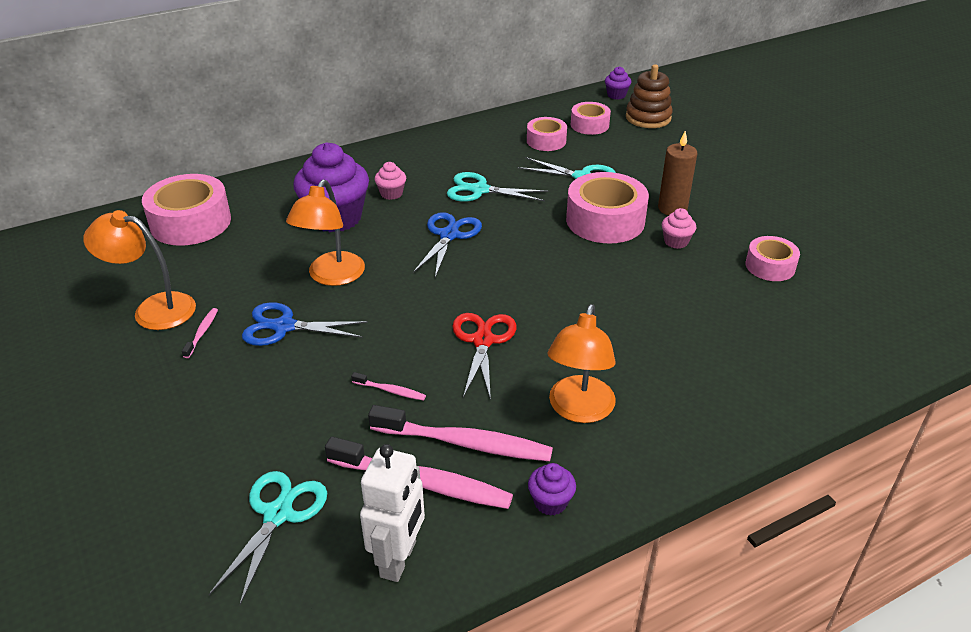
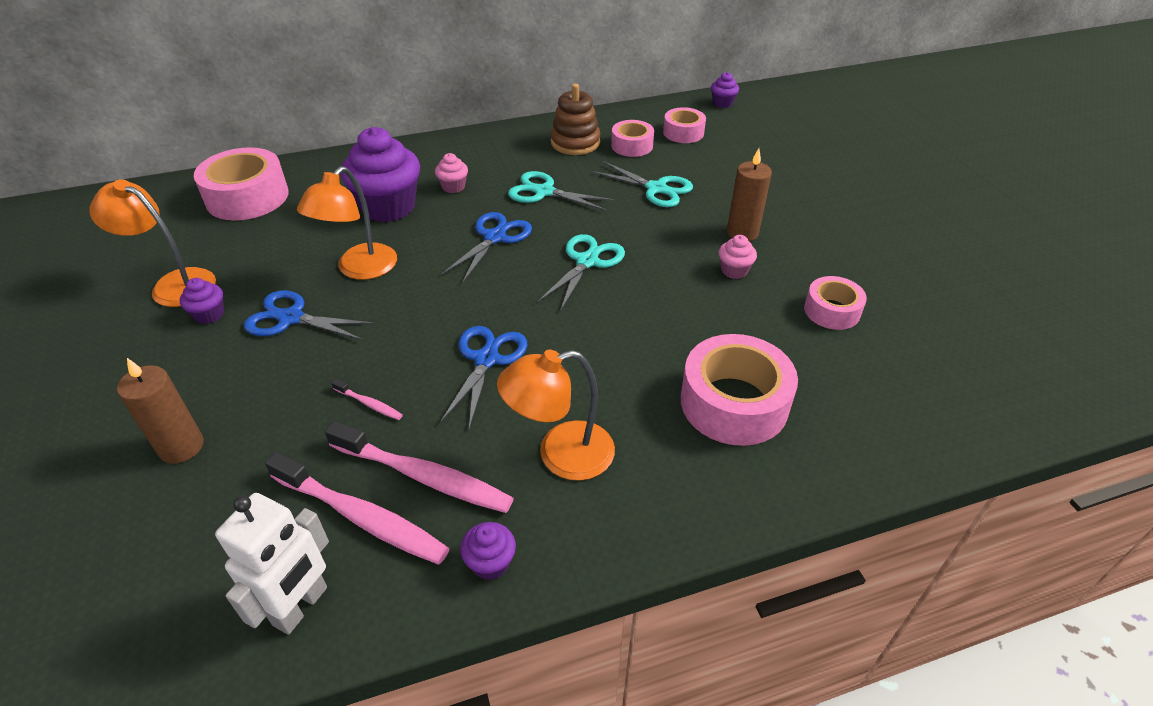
camera: 10 degrees right, 5 degrees up
pink toothbrush [182,308,218,358] -> purple cupcake [180,278,224,324]
turquoise scissors [209,471,327,605] -> turquoise scissors moved to [538,234,625,311]
red scissors [452,313,516,400] -> blue scissors [440,326,528,429]
orange lamp [548,304,616,423] -> orange lamp turned 45 degrees clockwise [497,350,615,481]
pink tape [566,172,649,244] -> pink tape moved to [681,334,798,446]
brown stacking toy [626,64,673,128] -> brown stacking toy moved to [551,84,600,155]
none -> brown candle [117,358,203,464]

